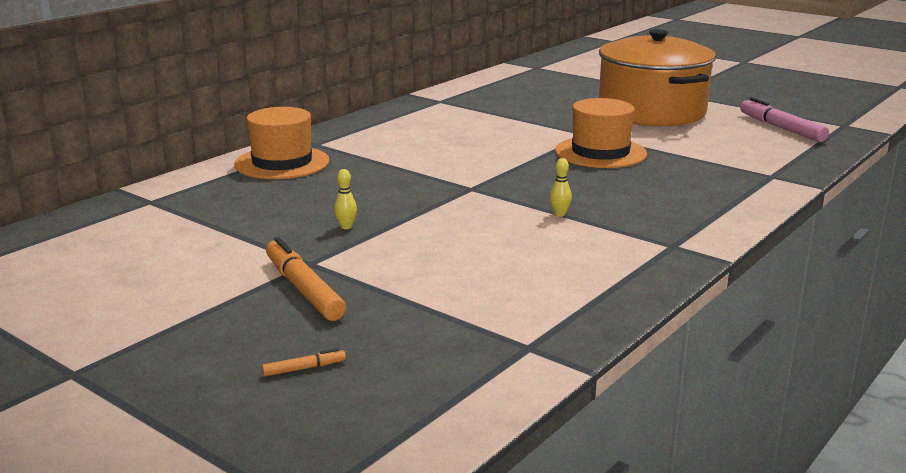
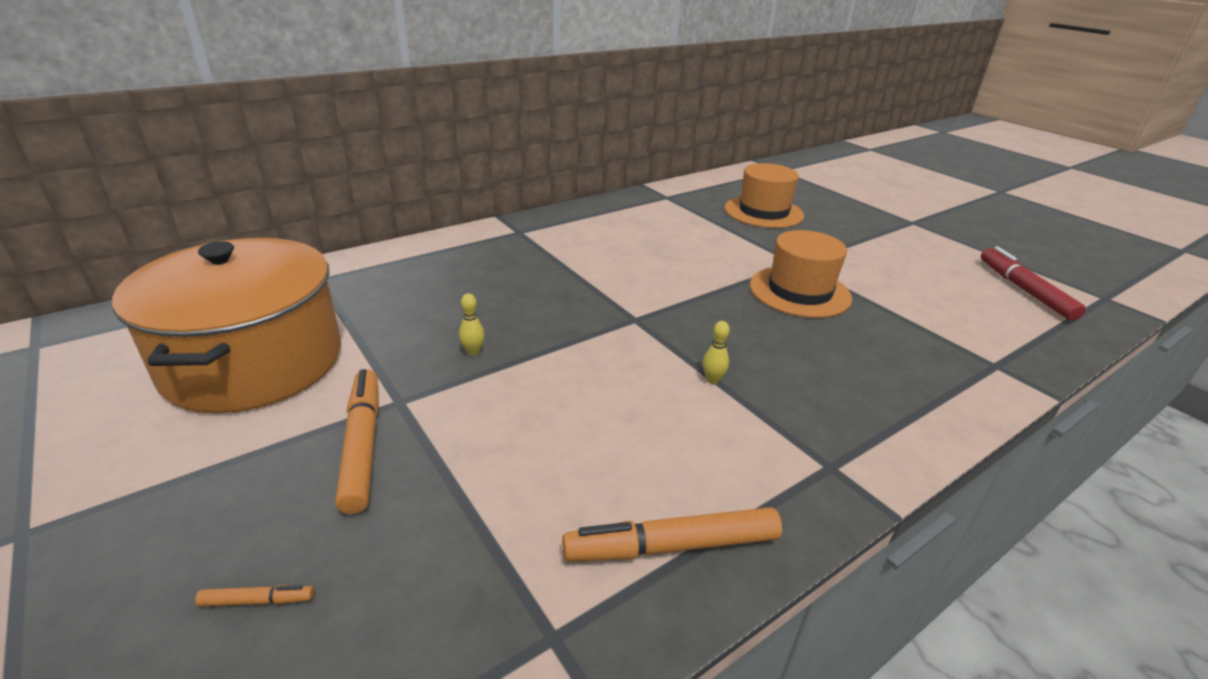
camera: 15 degrees right, 10 degrees up
orange hat [234,107,330,179] -> orange hat moved to [724,163,804,228]
orange pot [599,29,716,126] -> orange pot moved to [112,238,341,413]
pink marker [740,97,829,142] -> red marker [981,246,1086,321]
none -> orange marker [562,507,782,562]

